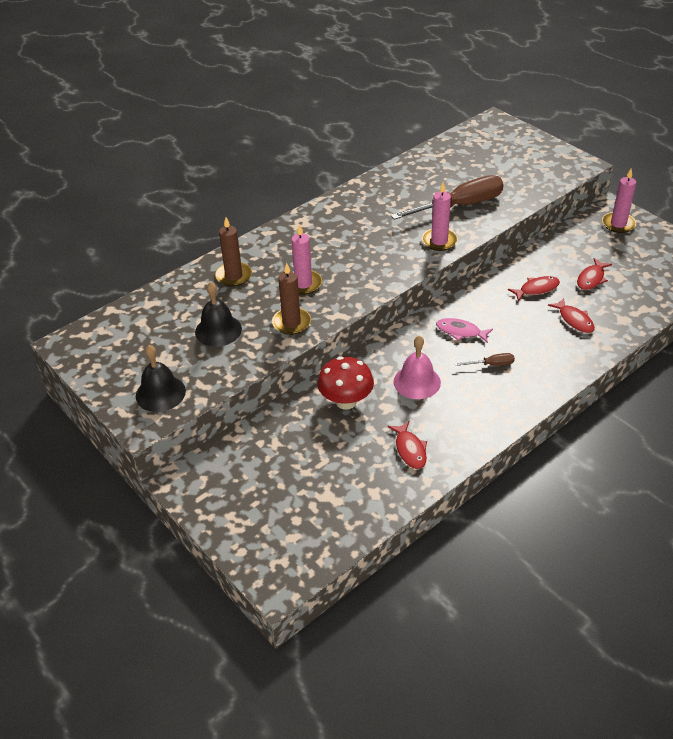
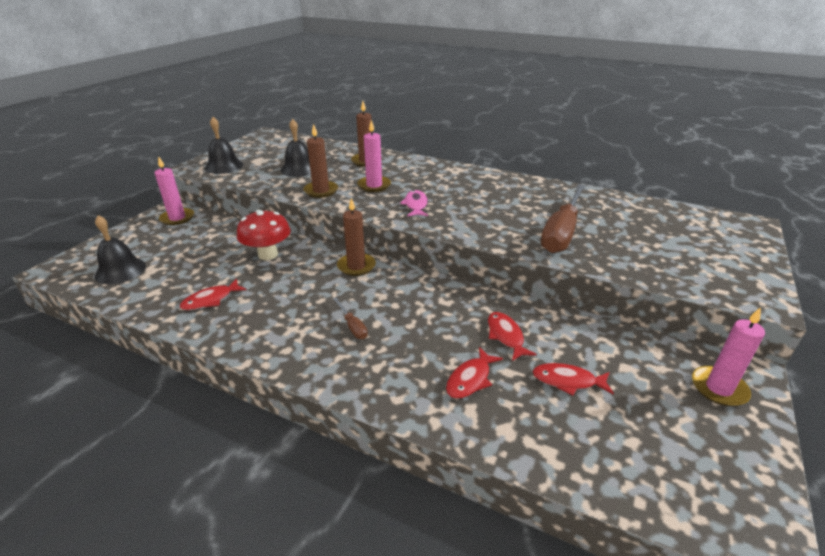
camera: 65 degrees right, 10 degrees down
brown screwdriver [391,175,504,220] -> brown screwdriver turned 75 degrees clockwise [541,184,586,253]
pink bell [394,336,441,399] -> none
pink candle [422,182,458,251] -> pink candle moved to [155,156,194,225]
pink fish [436,318,493,343] -> pink fish moved to [400,190,428,217]
red fish [508,276,560,301] -> red fish turned 150 degrees counterclockwise [488,312,537,361]
none -> black bell [95,215,146,284]
none -> brown candle [337,198,376,276]

